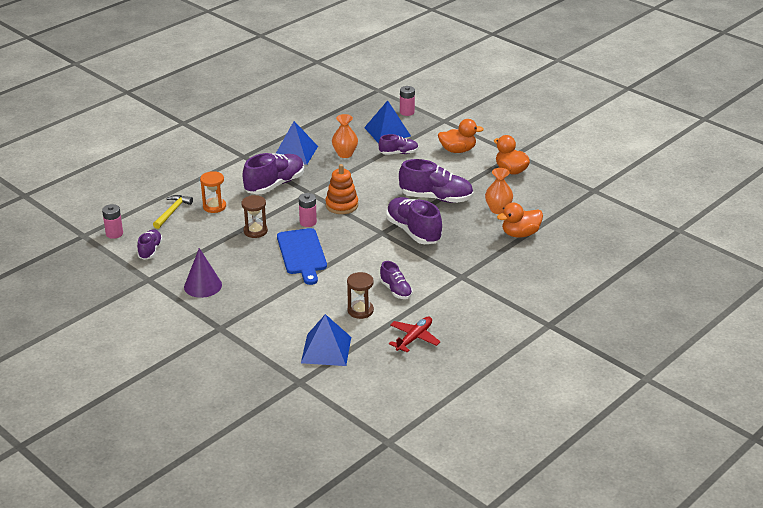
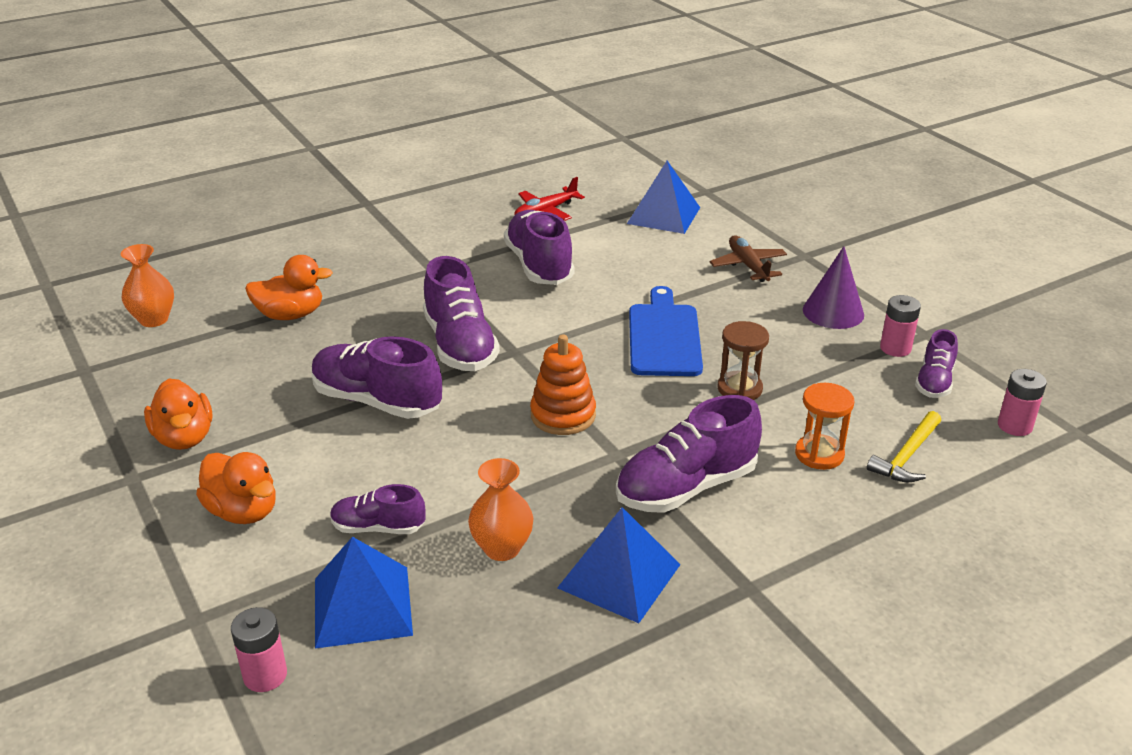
camera: 165 degrees left, 0 degrees up
pink battery [299,193,317,227] -> pink battery moved to [880,295,921,357]
brown hourglass [347,272,374,319] -> none
purple shoe [380,261,413,299] -> purple shoe [504,210,574,285], size x1.77
orange duck [438,119,484,153] -> orange duck turned 150 degrees counterclockwise [196,452,276,524]
orange vase [485,168,513,214] -> orange vase moved to [121,244,174,327]
none -> brown plane [710,235,787,282]

